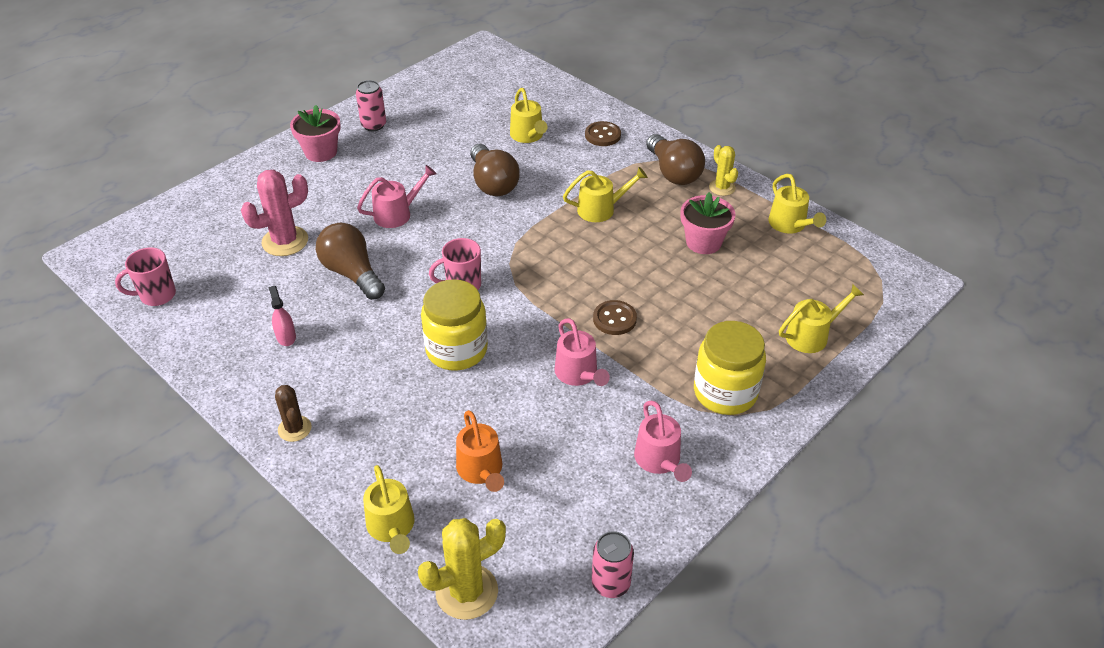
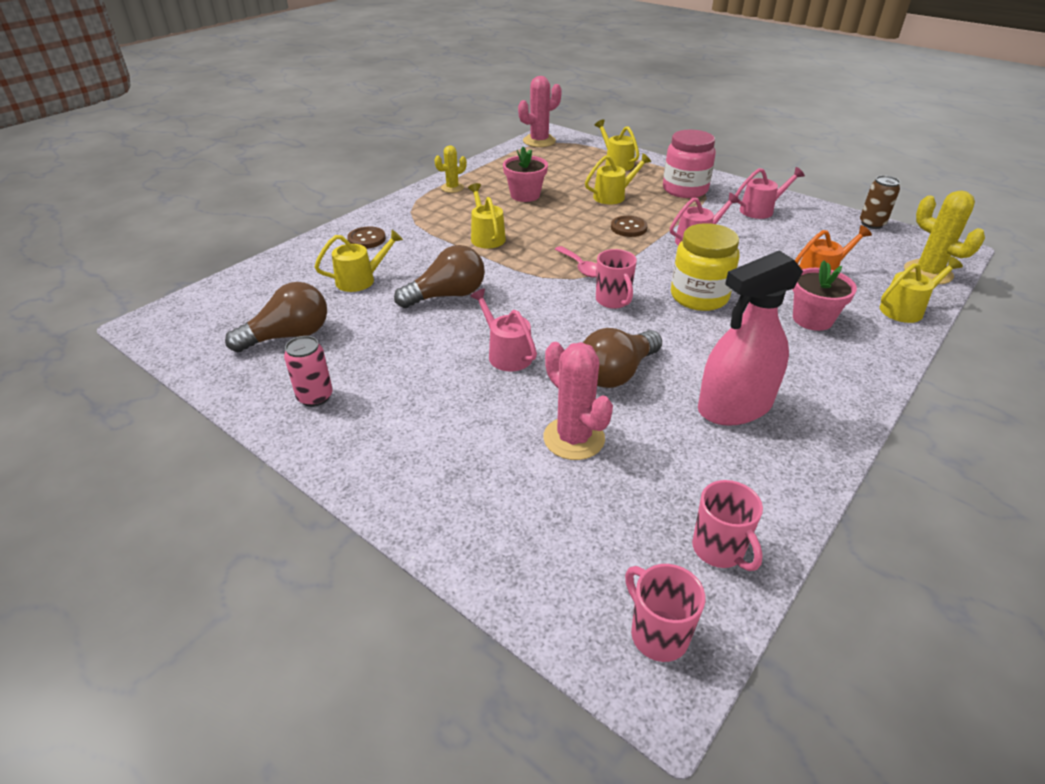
camera: 95 degrees left, 5 degrees down
pink spray bottle [269,286,296,346] -> pink spray bottle [698,250,803,426], size x2.47
brown cactus [275,385,312,442] -> none
pink flower pot [290,105,341,162] -> pink flower pot moved to [792,260,857,331]
pink can [592,531,634,598] -> brown can [860,175,900,229]
brown light bulb [646,134,705,185] -> brown light bulb moved to [225,282,327,353]
yellow jar [694,321,766,415] -> pink jar [663,130,716,198]
yellow watering can [768,174,826,234] -> yellow watering can moved to [585,153,651,204]
none -> pink cactus [518,76,562,147]
none -> pink spoon [555,246,597,278]
none -> pink mug [625,564,705,662]

